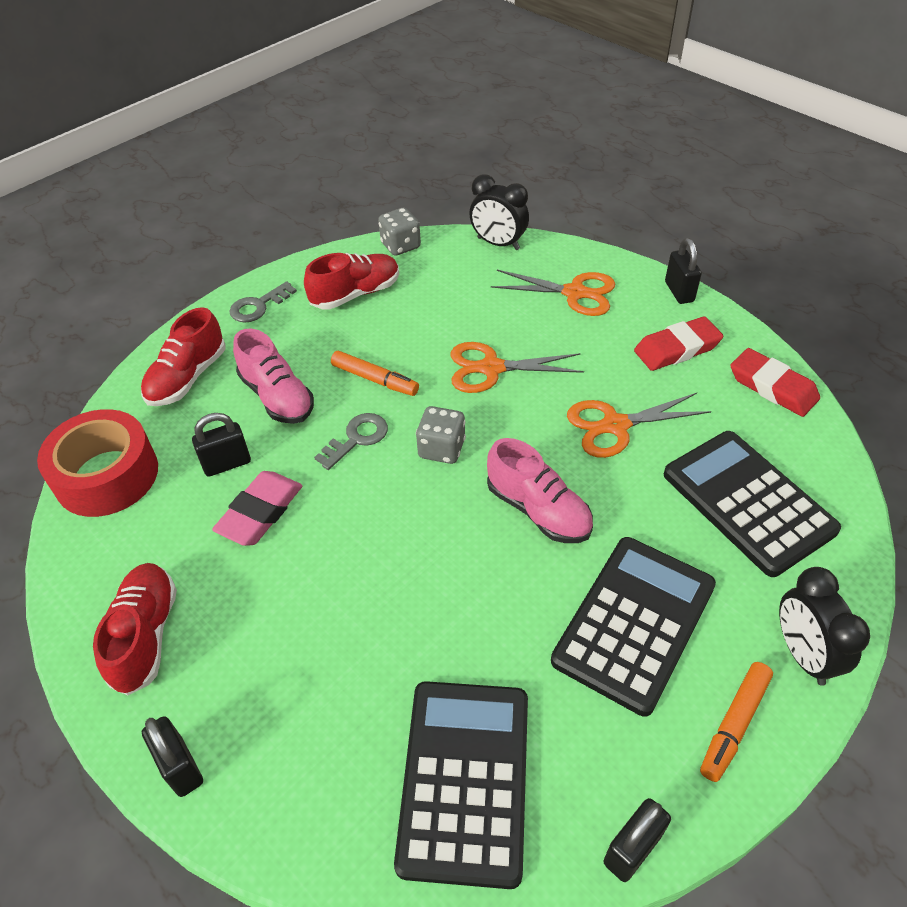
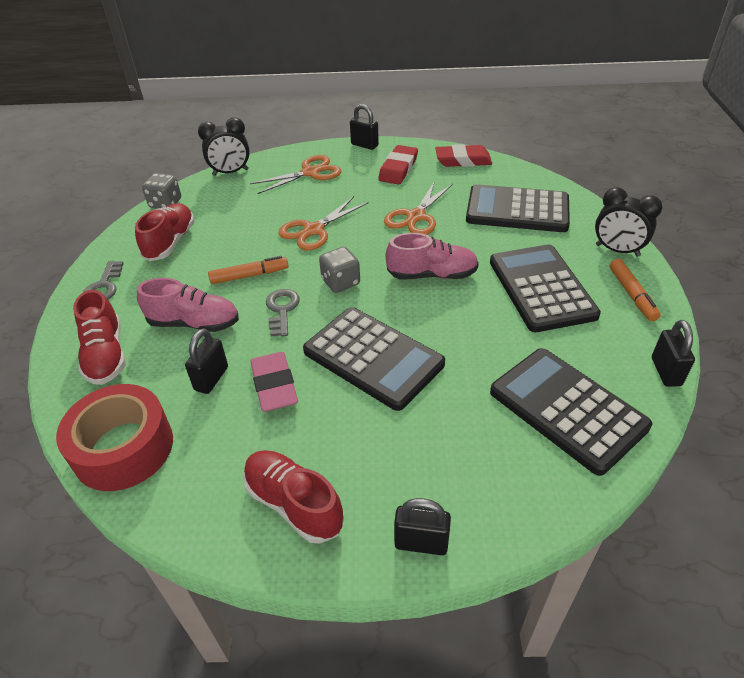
camera: 45 degrees left, 5 degrees down
none -> black calculator [303,307,445,411]

